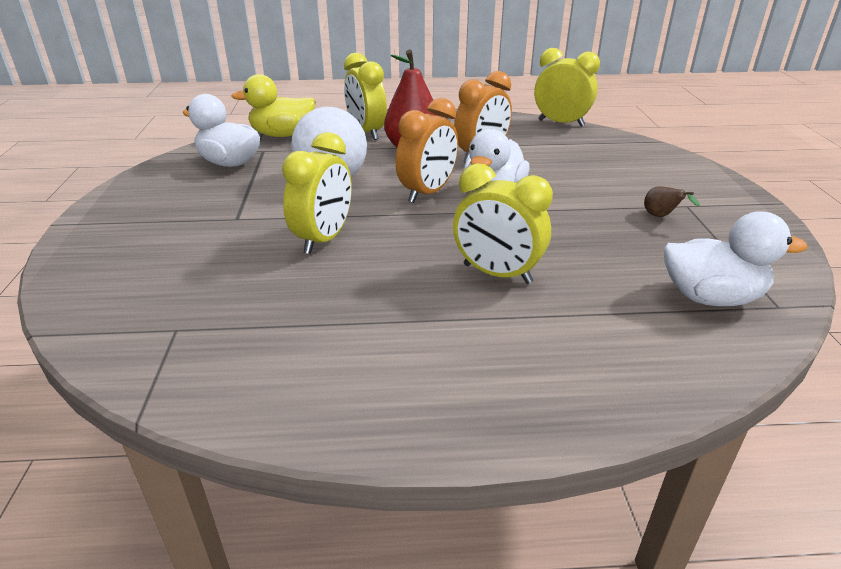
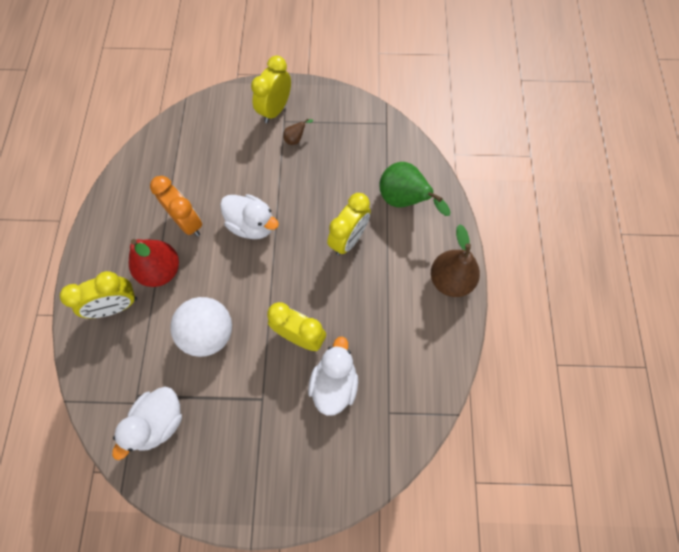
camera: 85 degrees left, 35 degrees up
yellow duck [231,74,316,137] -> none
orange clock [395,98,458,203] -> none
yellow clock [534,48,600,127] -> yellow clock moved to [251,55,291,123]
white duck [664,211,807,306] -> white duck moved to [308,336,358,416]
none -> green pear [379,162,450,216]
none -> brown pear [431,224,480,297]

